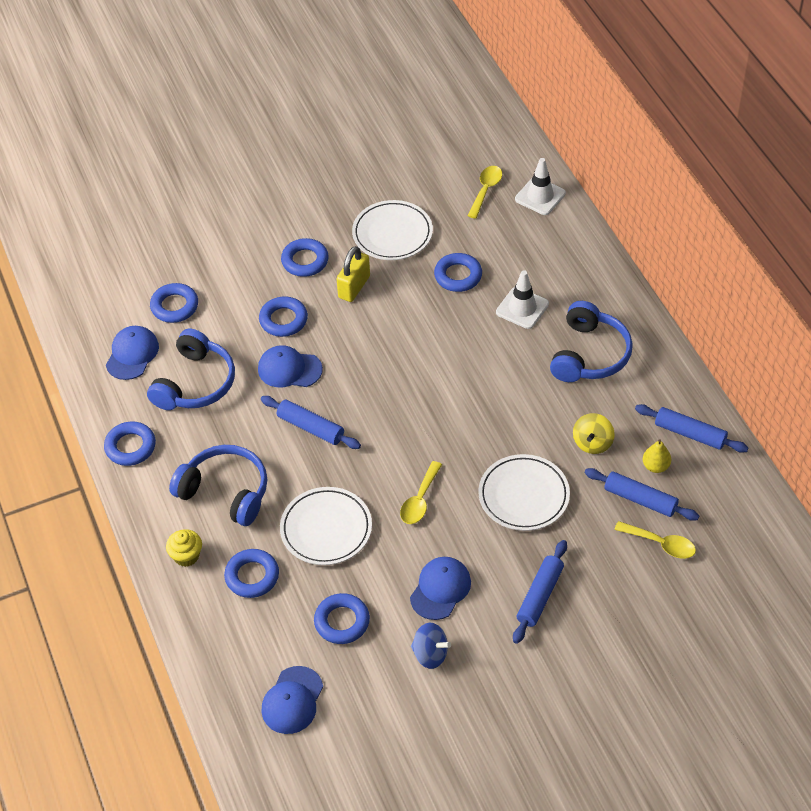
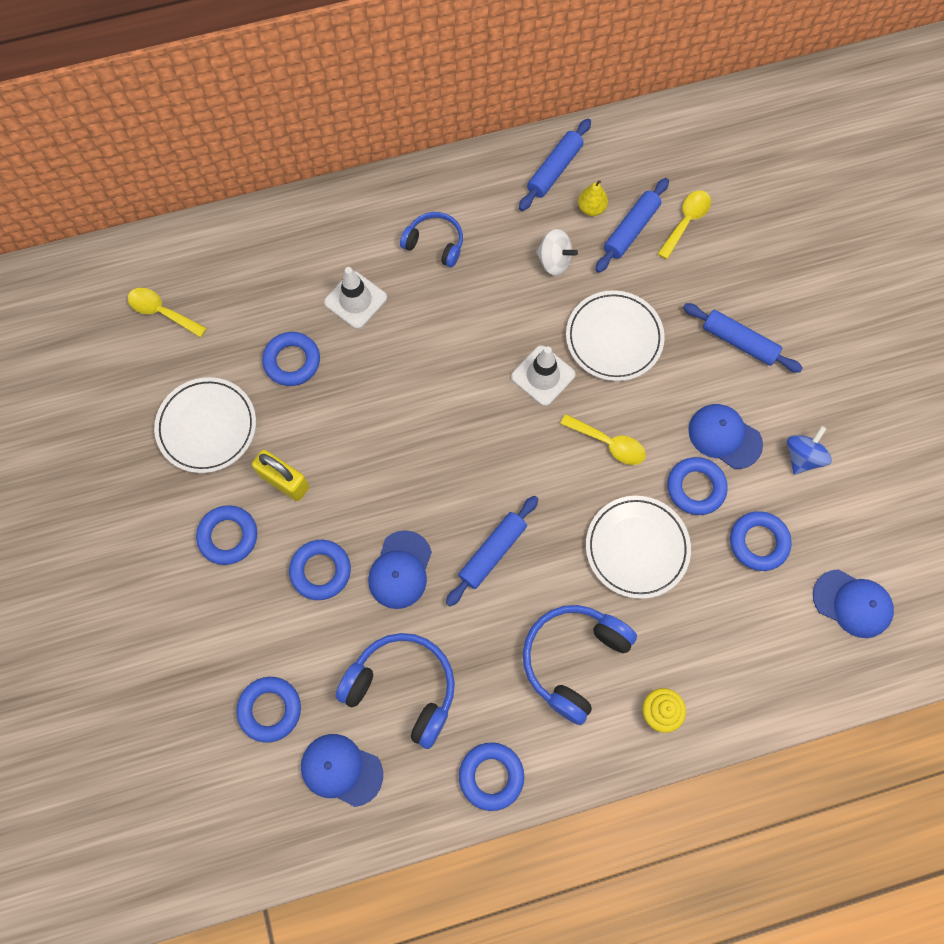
camera: 85 degrees left, 20 degrees up
blue ring [224,549,279,598] -> blue ring moved to [667,457,728,515]
white traffic cone [515,158,566,215] -> white traffic cone moved to [511,345,576,406]
blue headphones [550,301,633,382] -> blue headphones [400,212,463,268], size x0.62
yellow spinning top [573,413,615,454] -> white spinning top [536,229,578,276]

